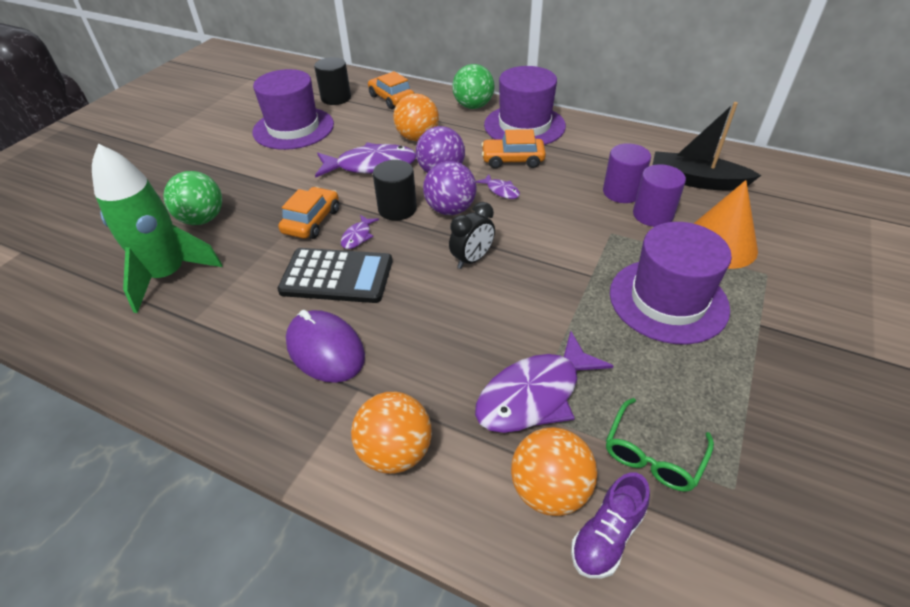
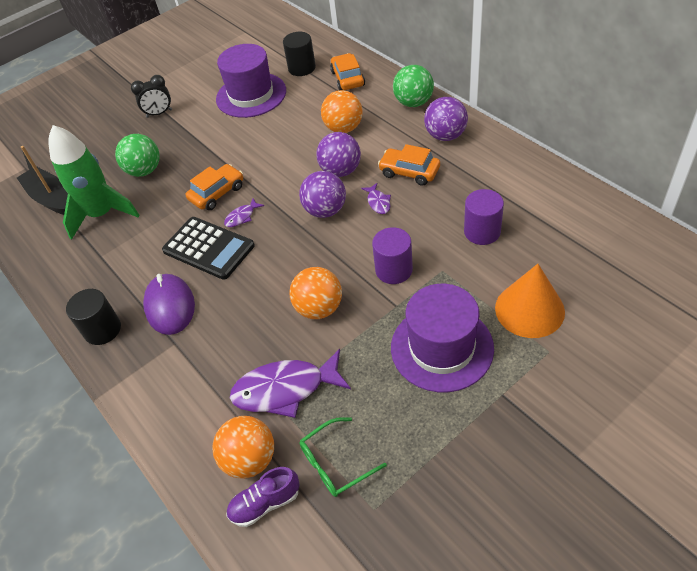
camera: 30 degrees right, 5 degrees up
purple fish [315,142,416,178] -> none
orange ball [351,392,432,474] -> orange ball moved to [289,267,342,319]
black cylinder [373,160,417,221] -> black cylinder moved to [66,289,121,345]
black clock [449,202,495,269] -> black clock moved to [131,75,172,118]
purple hat [484,66,566,145] -> purple ball [424,97,468,141]
purple cylinder [633,164,686,227] -> purple cylinder moved to [372,227,413,284]
black boat [653,102,761,191] -> black boat moved to [17,146,68,215]

